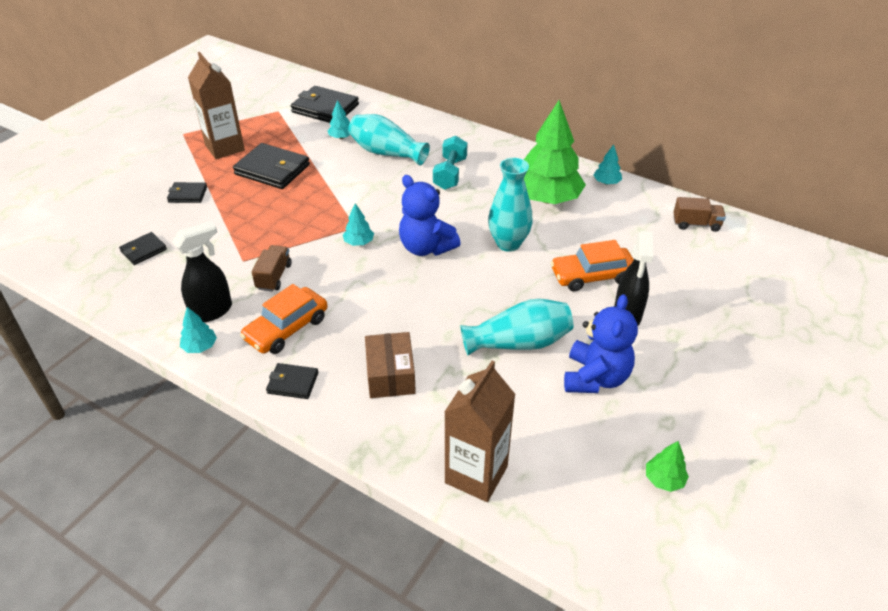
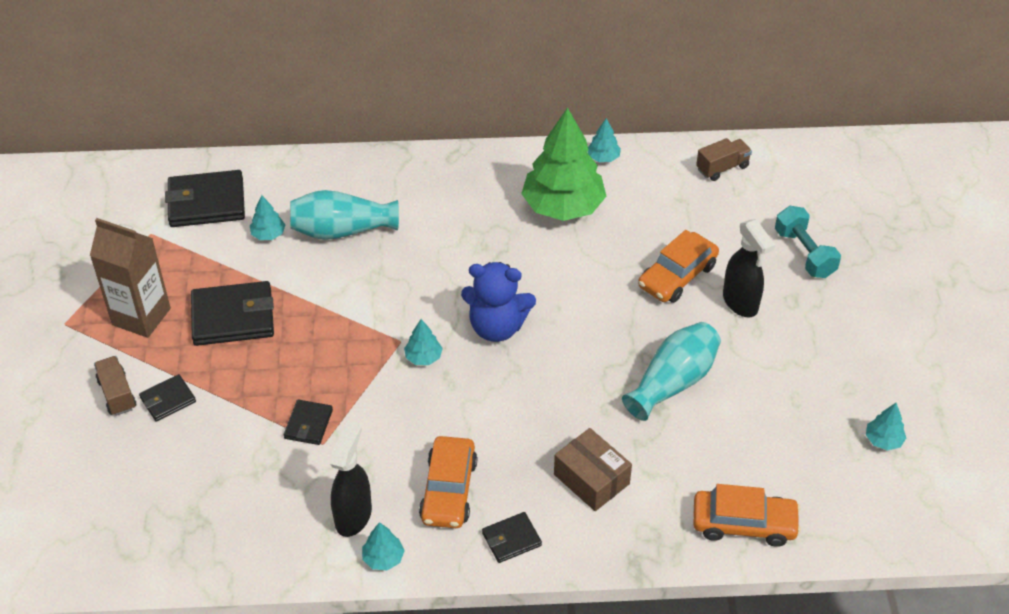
camera: 35 degrees left, 5 degrees up
black wallet [119,232,167,265] -> black wallet moved to [284,399,333,445]
brown truck [252,245,292,291] -> brown truck moved to [94,356,136,416]
turquoise dumbbell [433,136,467,190] -> turquoise dumbbell moved to [775,206,841,278]
brown carton [445,361,516,502] -> orange car [693,484,801,547]
turquoise vase [488,158,533,252] -> none
blue teddy bear [564,294,638,393] -> none
green tree [646,441,689,492] -> turquoise tree [866,403,906,450]

